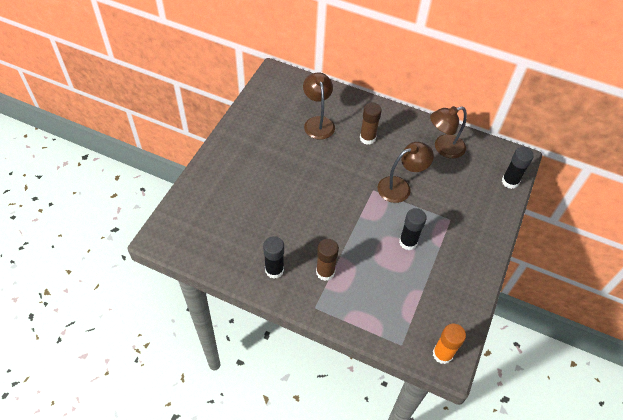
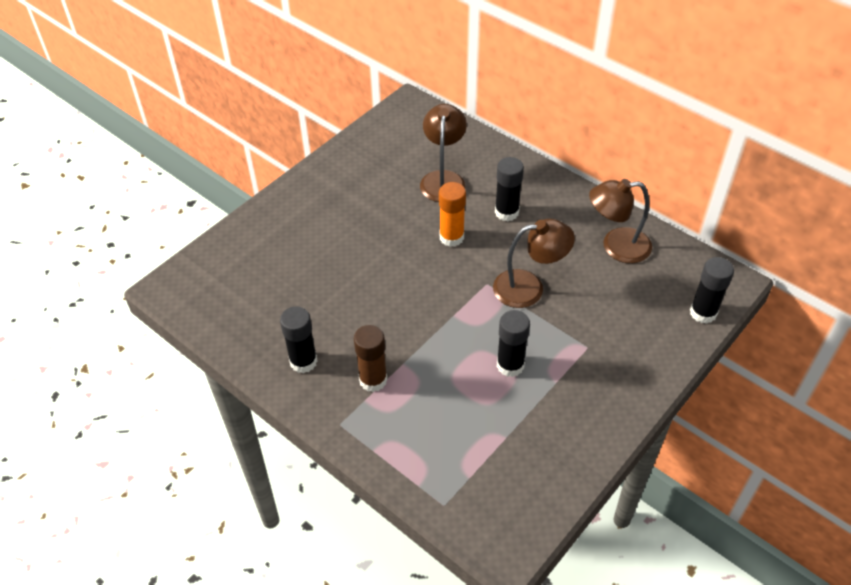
camera: 20 degrees right, 5 degrees down
brown glue stick [360,103,382,145] -> black glue stick [495,157,524,221]
orange glue stick [433,323,466,364] -> orange glue stick moved to [439,182,466,247]

